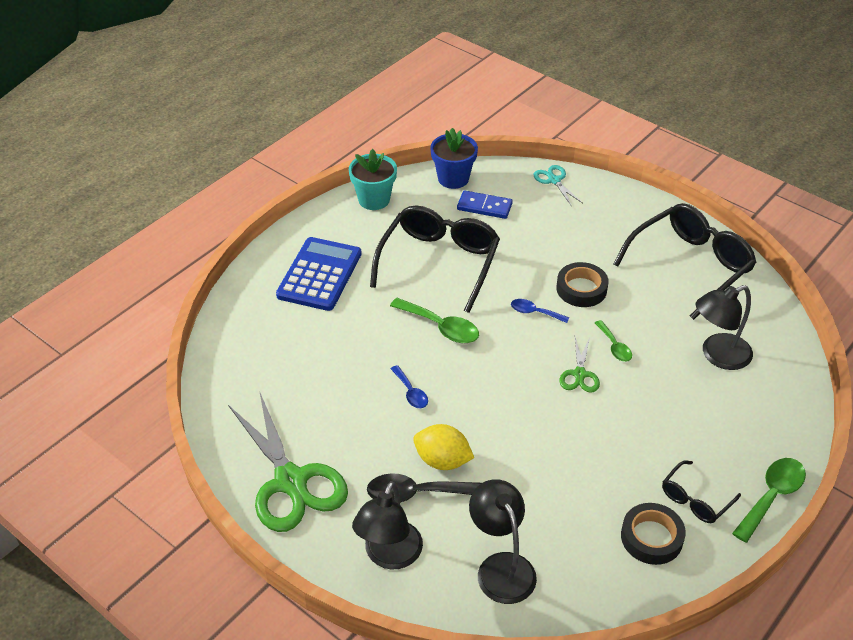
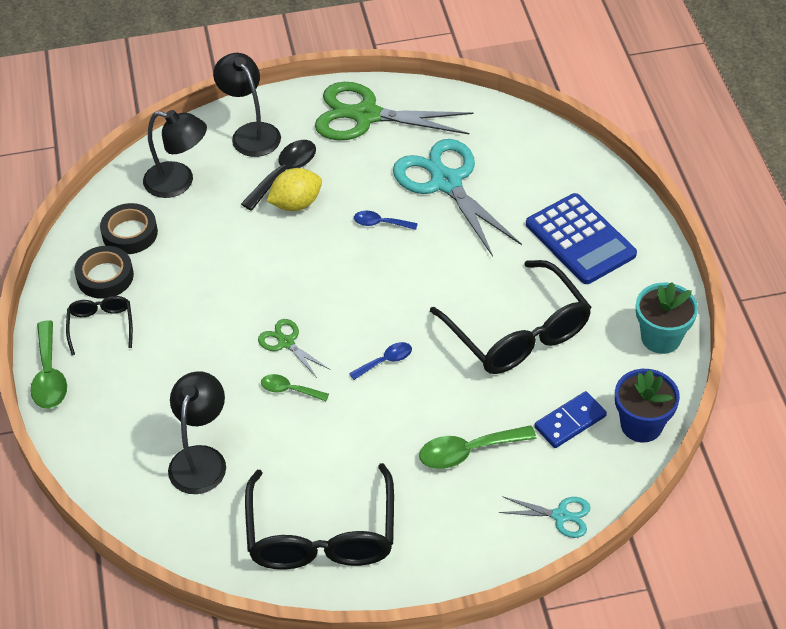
camera: 130 degrees right, 5 degrees up
green spoon [390,298,479,343] -> green spoon moved to [419,425,536,469]
black tape [556,262,609,307] -> black tape moved to [100,203,158,254]
none -> turquoise scissors [393,139,522,257]

